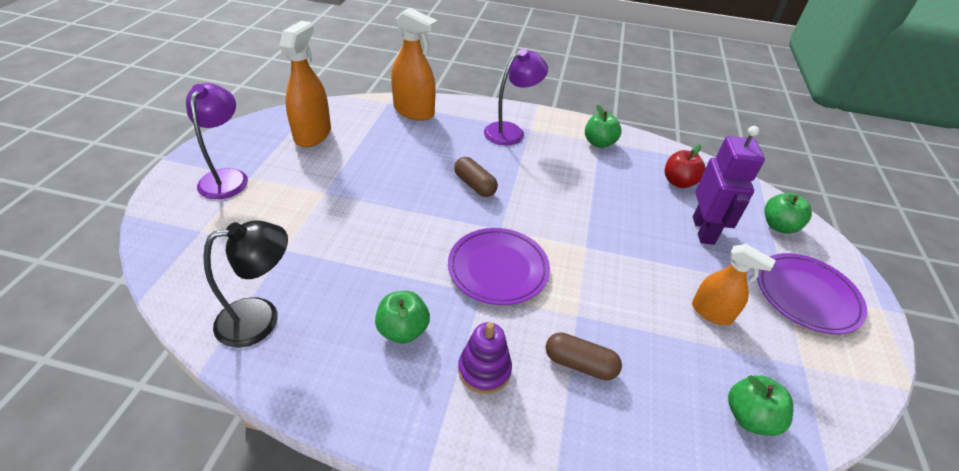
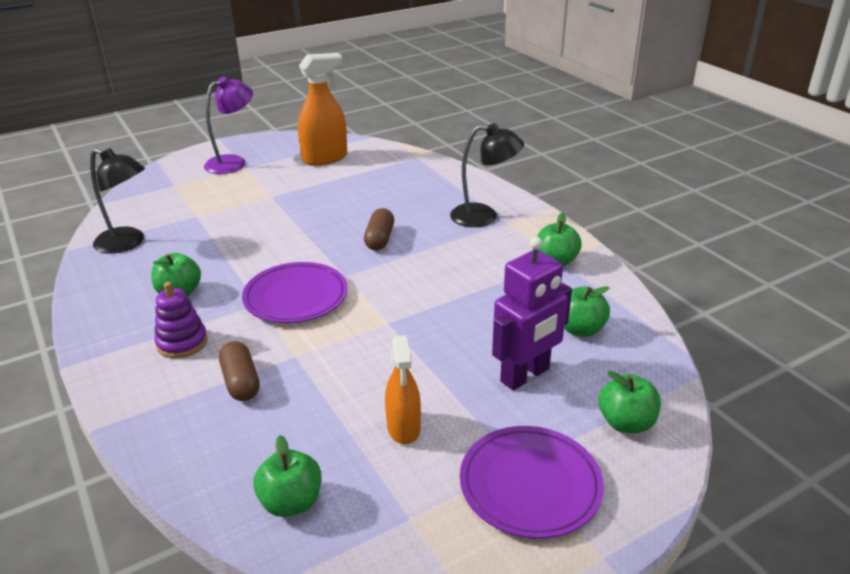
camera: 50 degrees right, 10 degrees down
orange spray bottle [391,8,437,121] -> none
purple lamp [484,49,548,145] -> black lamp [450,123,524,227]
red apple [665,144,705,188] -> green apple [564,286,610,337]

